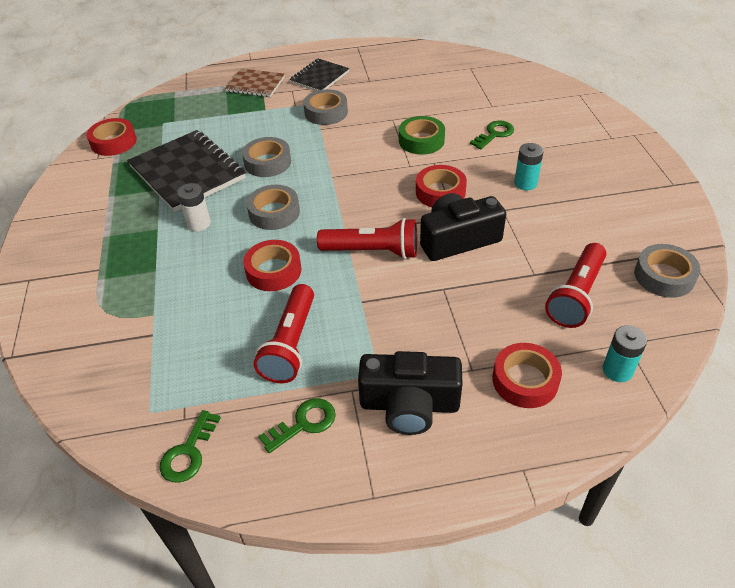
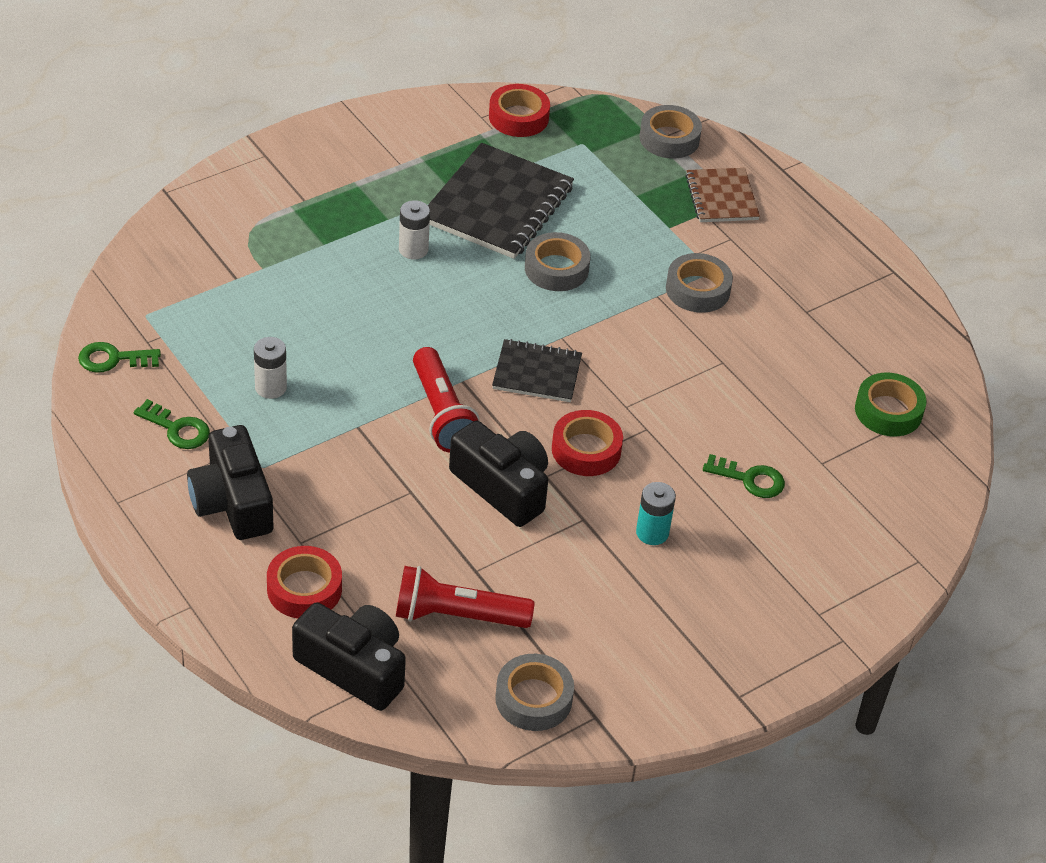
camera: 60 degrees right, 0 degrees up
red tape [243,240,301,291] -> none
grey tape [246,185,300,230] -> grey tape moved to [639,105,702,159]
red flashlight [253,284,314,383] -> white battery [254,337,287,399]
black notebook [290,59,350,91] -> black notebook moved to [492,339,582,402]
green tape [399,116,445,155] -> green tape moved to [855,373,927,436]
turquoise battery [603,325,647,382] -> black camera [292,602,406,711]

